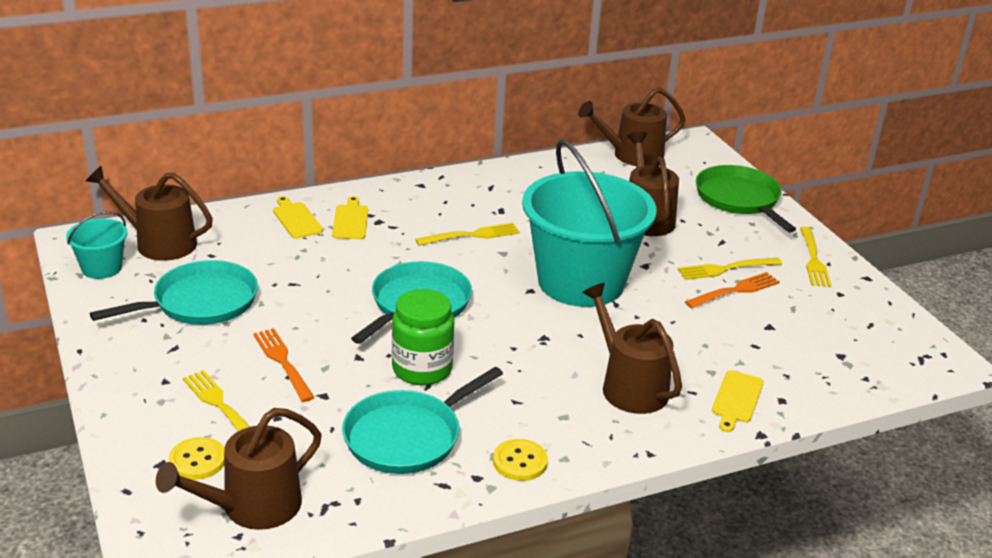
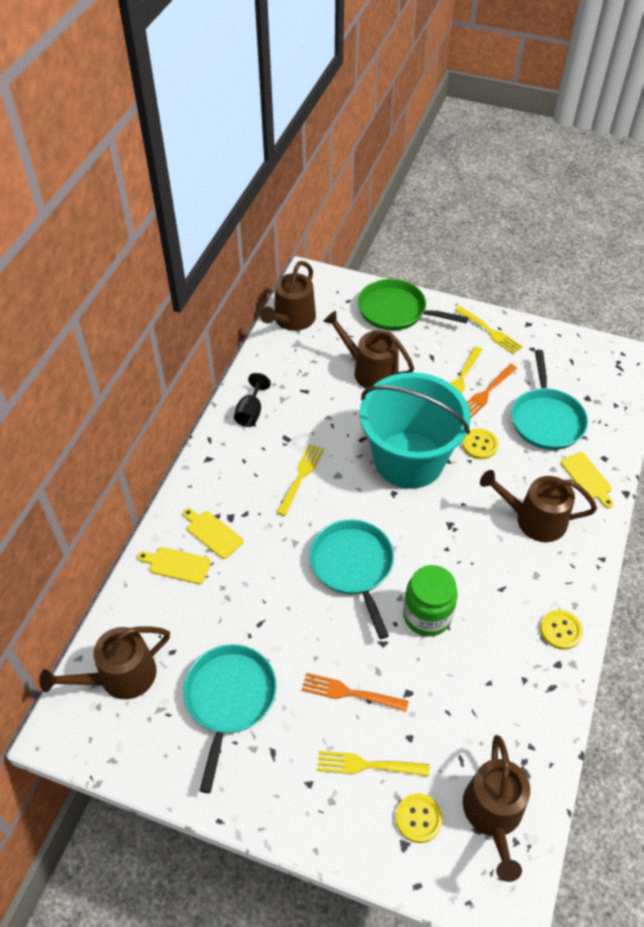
camera: 45 degrees left, 20 degrees up
turquoise bucket [66,211,128,279] -> none
turquoise pan [342,367,503,474] -> turquoise pan moved to [511,350,588,450]
orange fork [685,272,780,308] -> orange fork turned 150 degrees counterclockwise [467,364,517,418]
none -> black goblet [234,373,271,427]
none -> yellow button [462,429,499,459]

